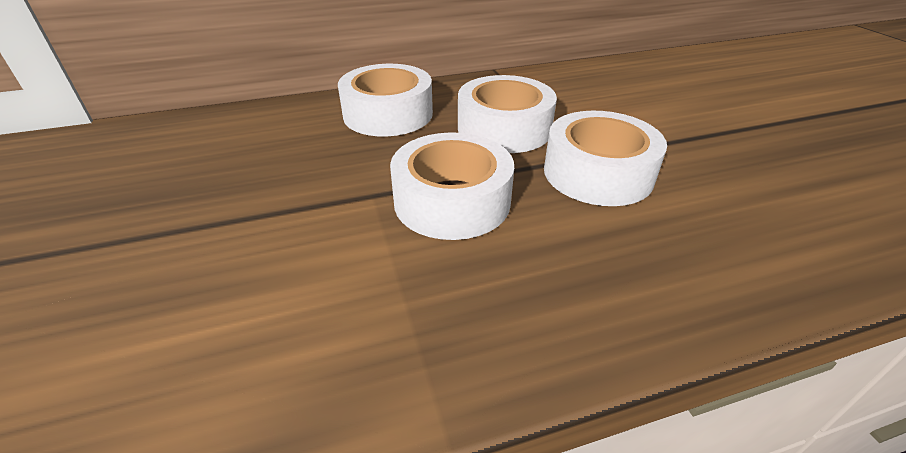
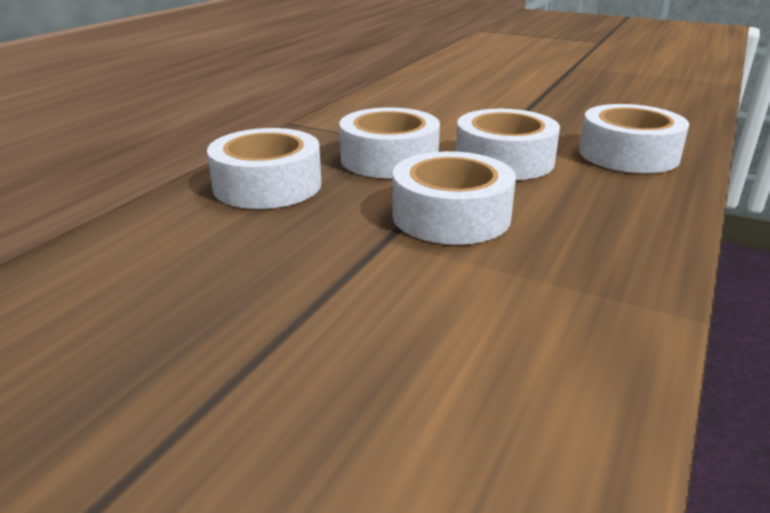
camera: 45 degrees left, 10 degrees down
none -> white tape [579,104,689,173]

